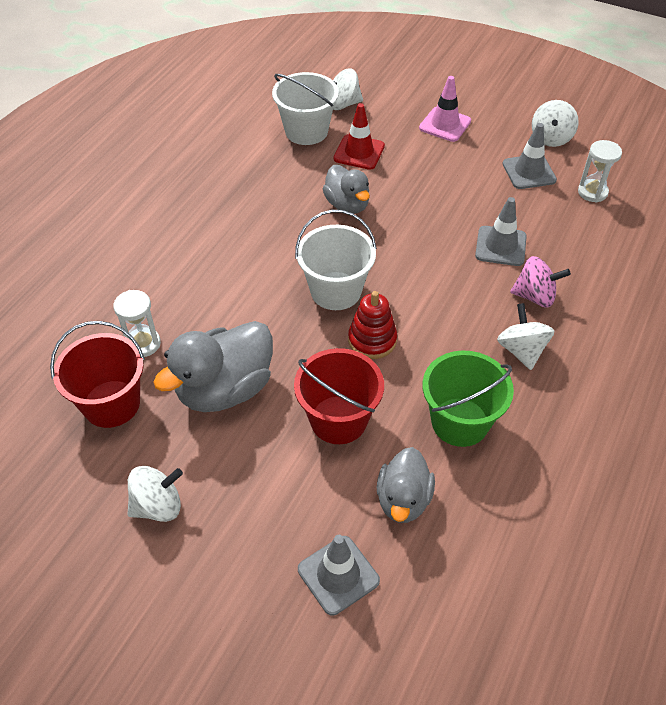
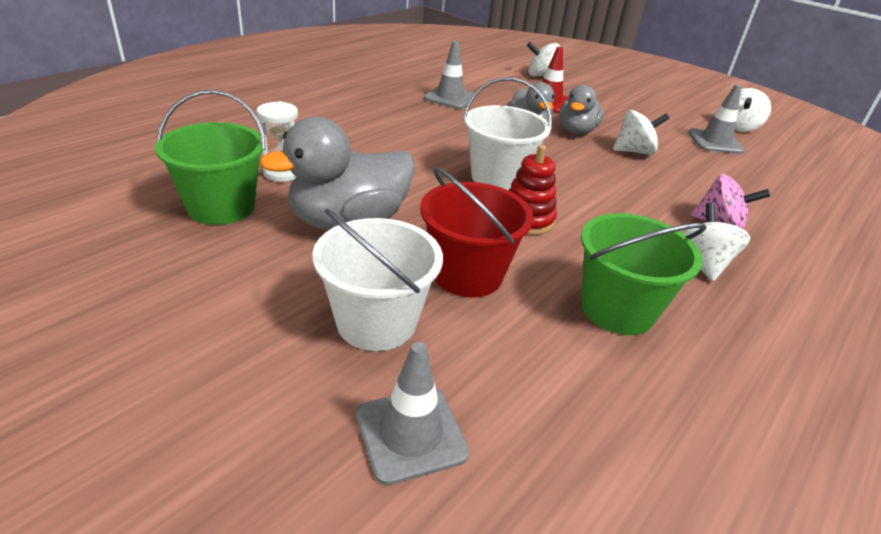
camera: 10 degrees right, 15 degrees down
red bucket [50,321,145,428] -> green bucket [155,90,266,225]
white spinning top [128,466,183,522] -> white spinning top moved to [613,110,669,155]
white bucket [272,72,339,145] -> white bucket moved to [312,209,443,351]
grey duck [377,447,435,523] -> grey duck moved to [559,85,604,135]
pink traffic cone [419,76,471,142] -> none
grey traffic cone [475,197,527,266] -> grey traffic cone moved to [424,41,476,109]
white hourglass [578,140,622,203] -> none

